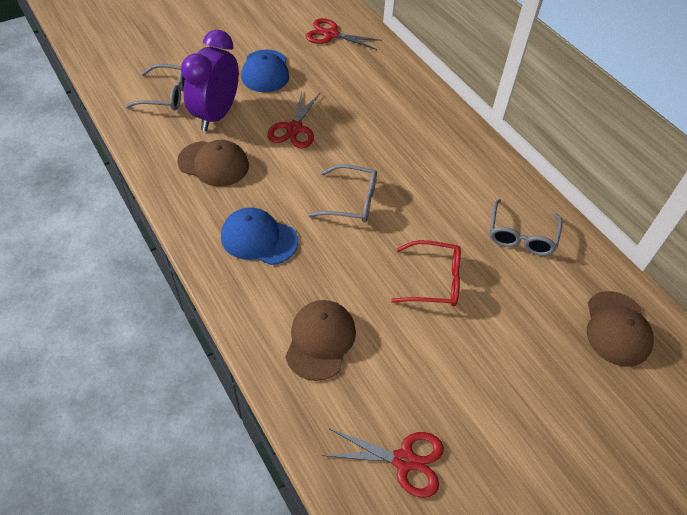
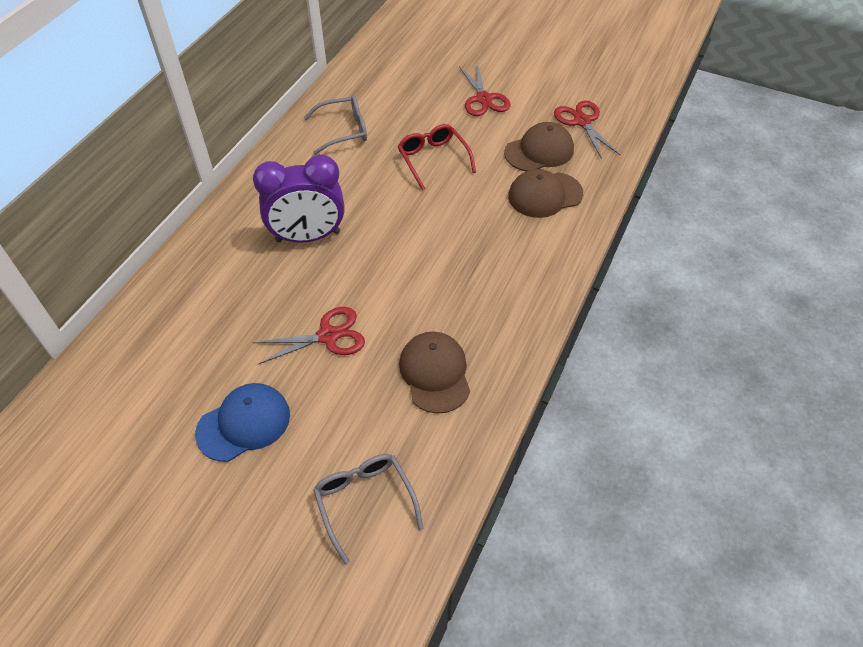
camera: 120 degrees left, 0 degrees up
purple clock [181,30,239,131] -> purple clock moved to [253,155,345,243]
blue cap [221,207,298,265] -> none
red scissors [306,18,382,50] -> red scissors moved to [459,63,510,116]
grey glasses [308,164,377,223] -> none
brown cap [587,291,654,367] -> brown cap moved to [504,122,574,171]

